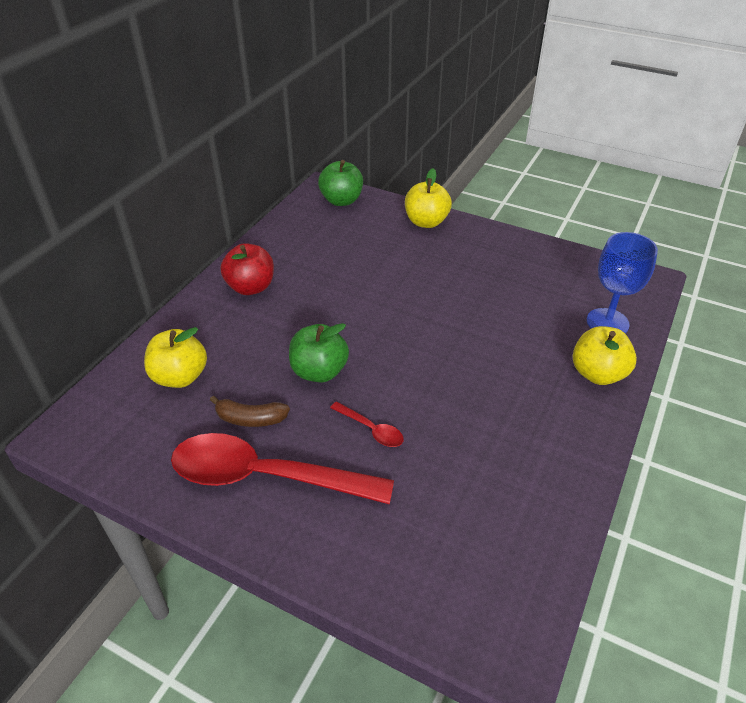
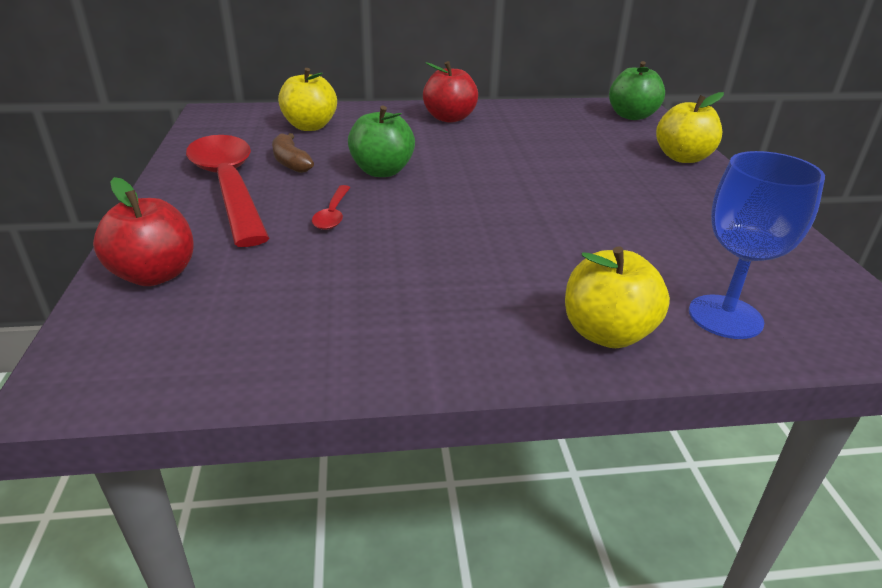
camera: 55 degrees right, 10 degrees down
none -> red apple [93,177,194,286]

